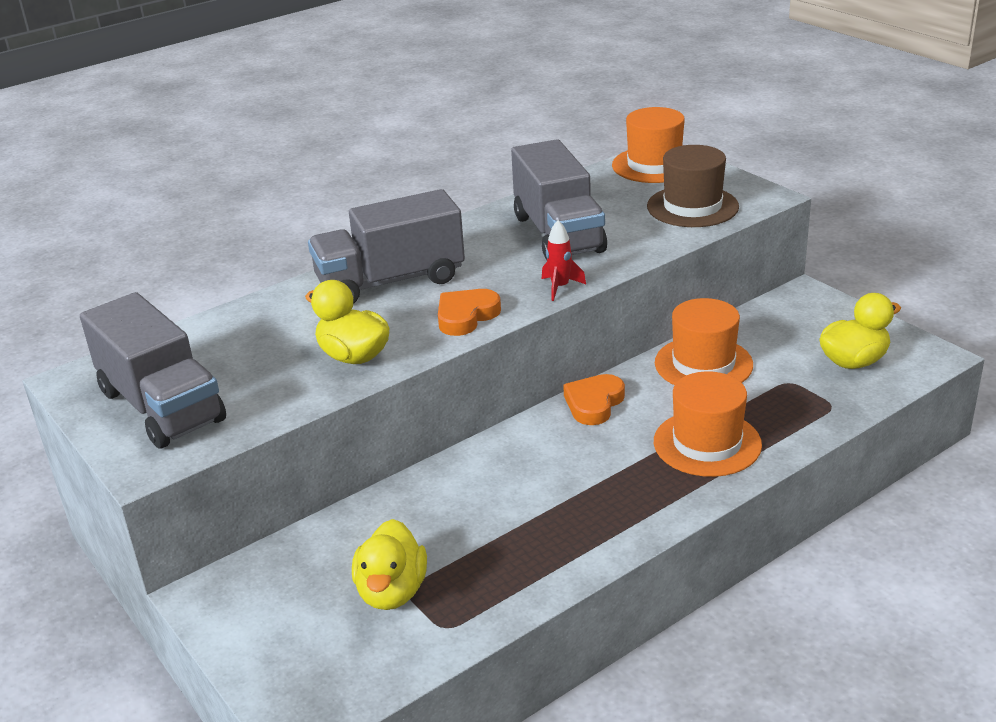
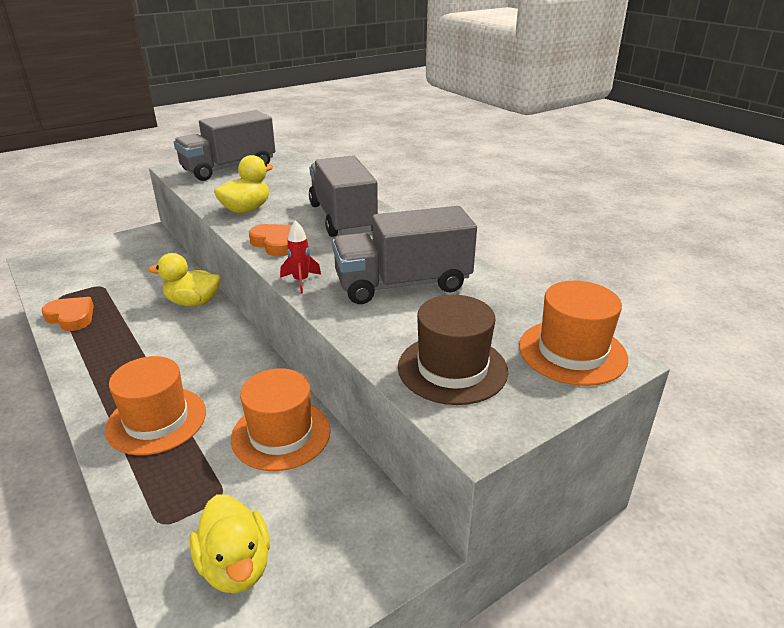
camera: 90 degrees right, 0 degrees up
yellow duck [352,519,427,610] -> yellow duck moved to [148,253,221,307]
orange heart [563,374,625,425] -> orange heart moved to [42,297,94,331]

